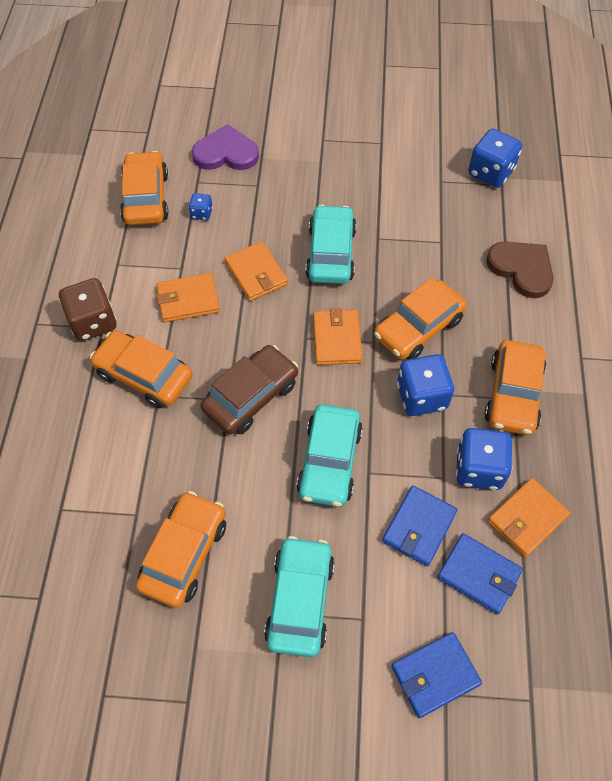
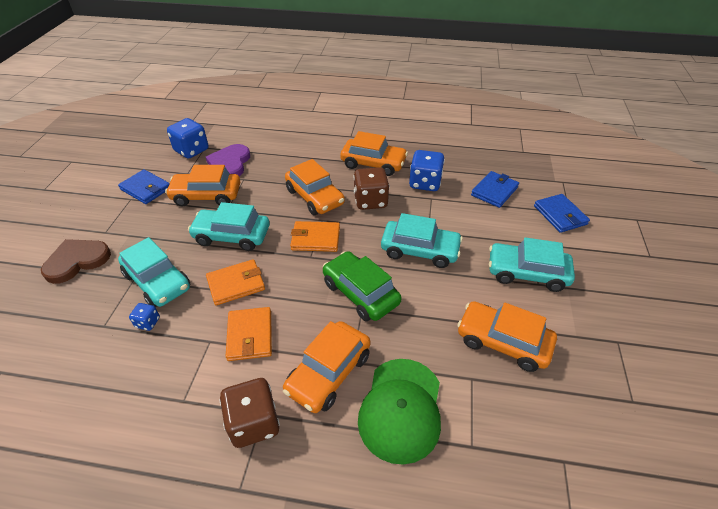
camera: 85 degrees left, 15 degrees down
orange car [120,151,169,225] -> orange car moved to [165,165,240,207]
purple heart [192,124,259,170] -> purple heart moved to [206,144,250,176]
brown car [201,345,298,435] -> green car [323,251,402,321]
blue wallet [382,485,458,566] -> blue wallet moved to [118,169,170,204]
blue dice [397,354,454,416] -> brown dice [354,167,390,210]
brown heart [486,241,554,298] -> brown heart moved to [41,239,111,284]
orange wallet [488,478,570,557] -> none
none -> turquoise car [118,237,191,307]
none -> green cap [358,359,441,465]

